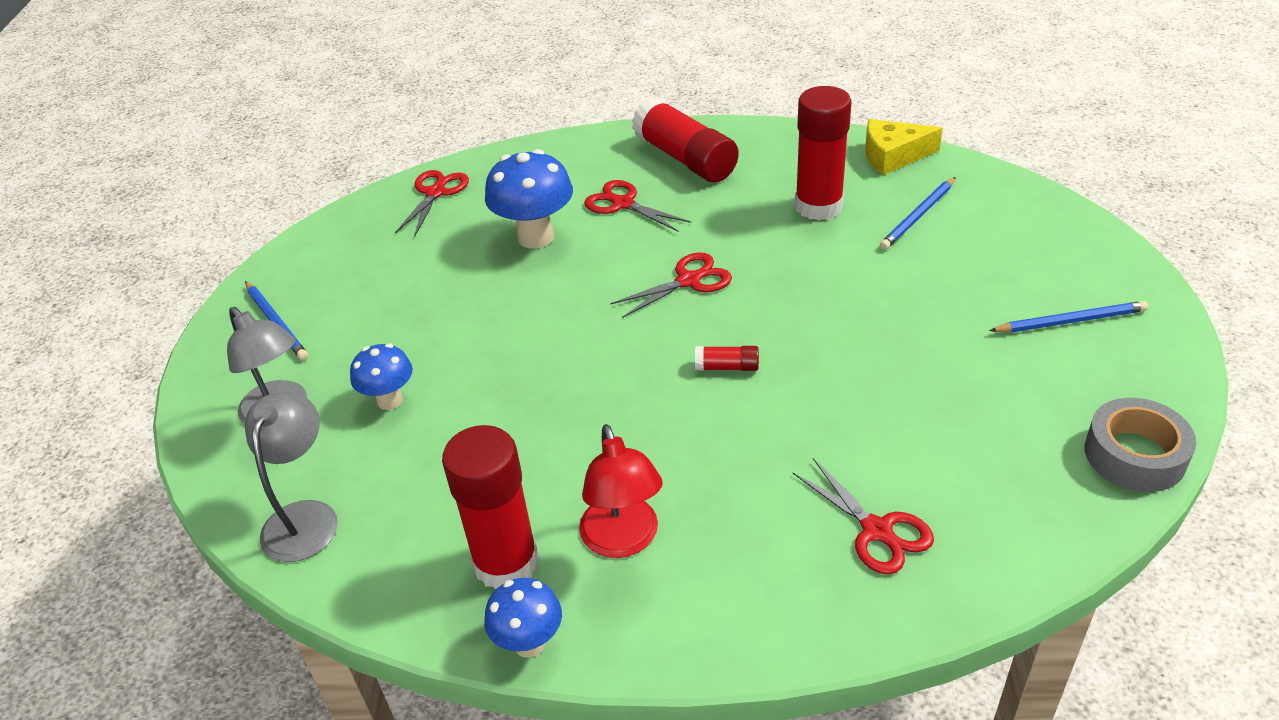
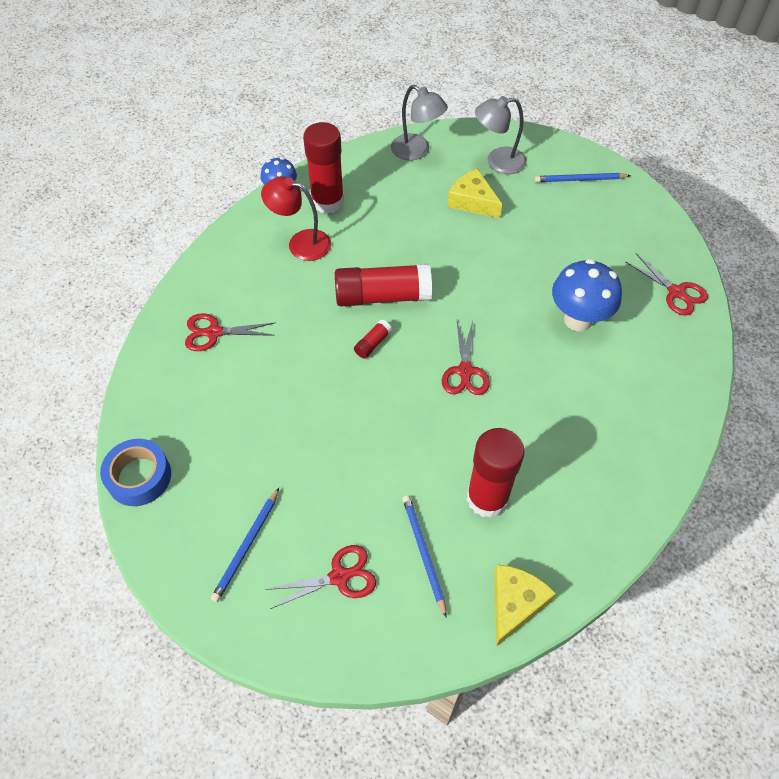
camera: 120 degrees right, 15 degrees up
blue mushroom [350,343,413,410] -> yellow cheese [447,168,502,218]
red scissors [584,180,691,232] -> red scissors moved to [265,545,376,609]
red glue stick [632,97,739,182] -> red glue stick moved to [335,264,432,306]
grey tape [1085,398,1196,492] -> blue tape [100,439,171,506]

